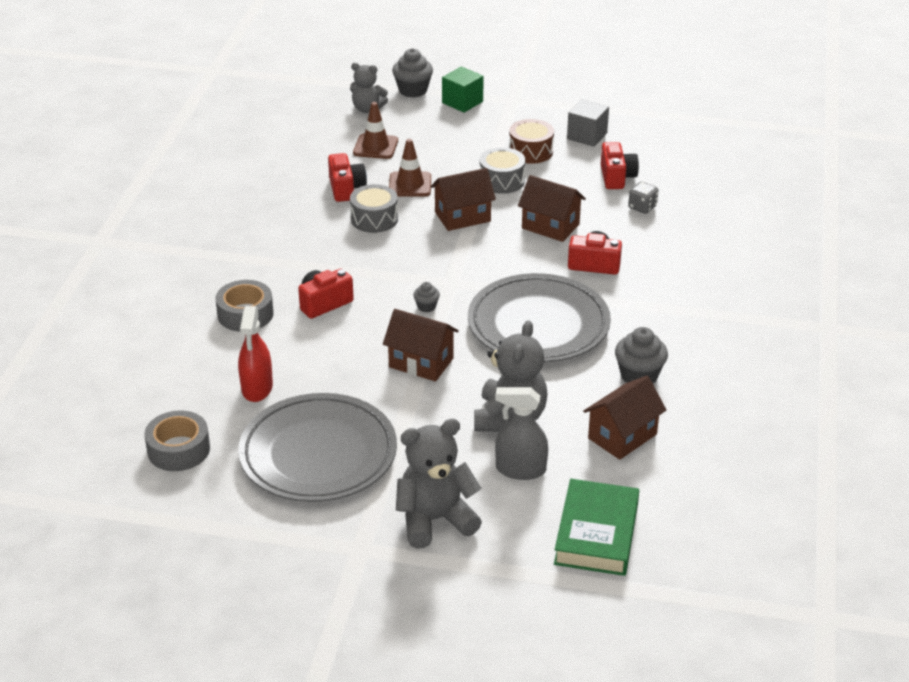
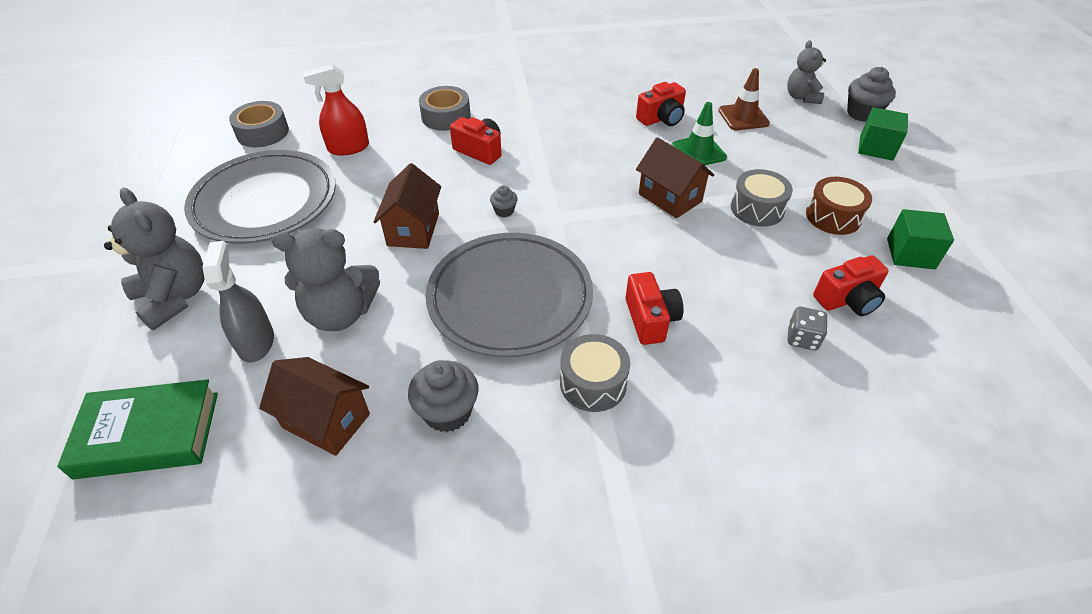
camera: 70 degrees right, 10 degrees up
grey drum [350,184,398,233] -> grey drum moved to [560,334,630,412]
brown traffic cone [389,139,431,197] -> green traffic cone [672,102,727,165]
brown house [518,175,586,242] -> none
grey cube [567,99,609,147] -> green cube [887,209,954,269]

